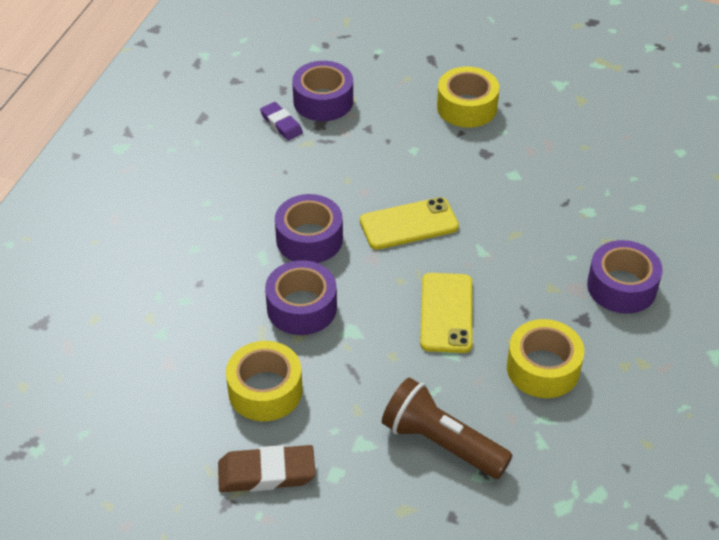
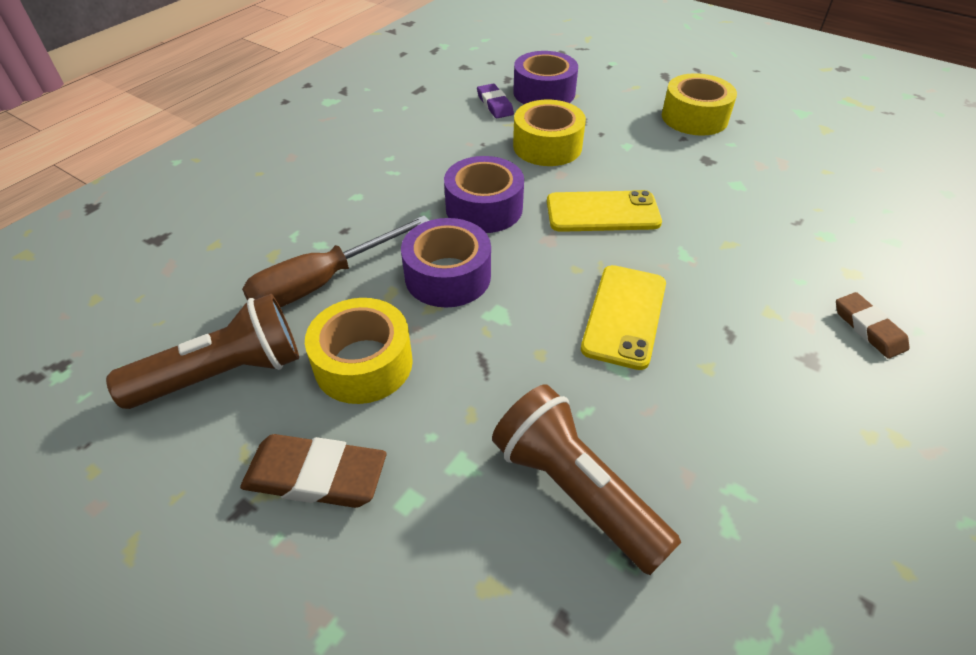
camera: 15 degrees right, 0 degrees up
yellow tape [507,319,584,398] -> yellow tape moved to [513,100,586,166]
purple tape [587,240,662,313] -> brown eraser [836,292,910,359]
none -> brown flashlight [106,294,299,409]
none -> brown screwdriver [242,216,430,307]

